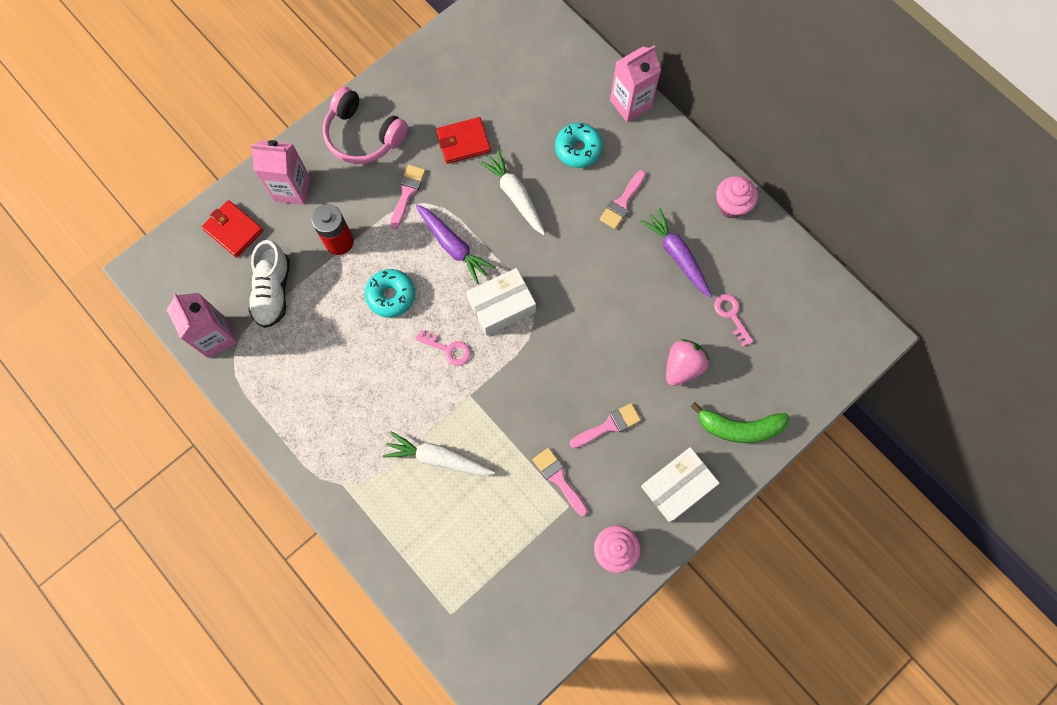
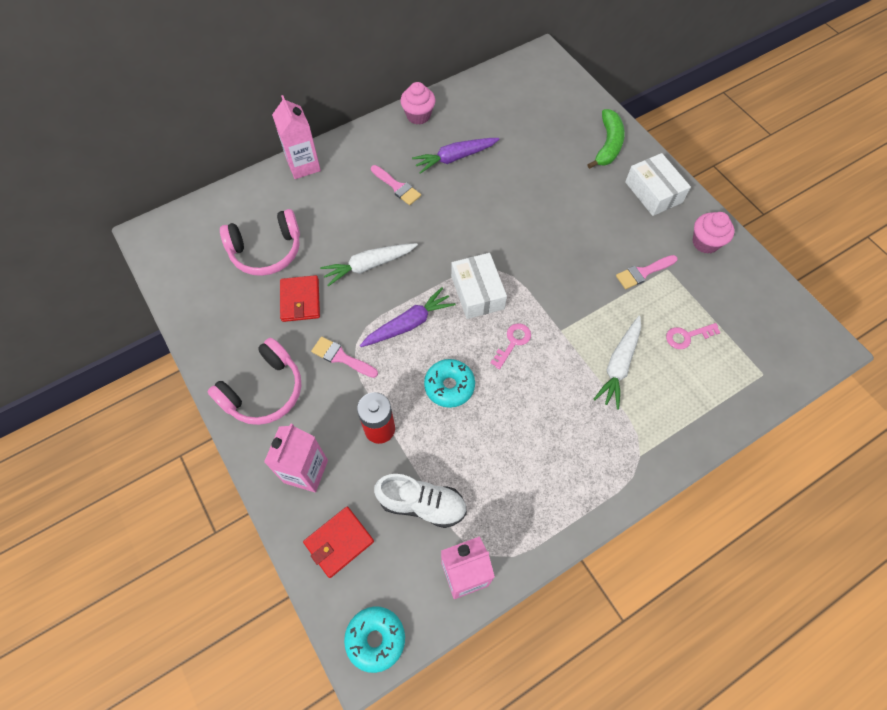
camera: 80 degrees left, 10 degrees down
turquoise donut [555,123,603,168] -> turquoise donut moved to [344,606,405,673]
pink brush [570,403,641,448] -> none
pink strawberry [666,339,710,386] -> none
pink key [714,294,754,346] -> pink key moved to [666,323,721,349]
none -> pink headphones [220,209,300,276]

